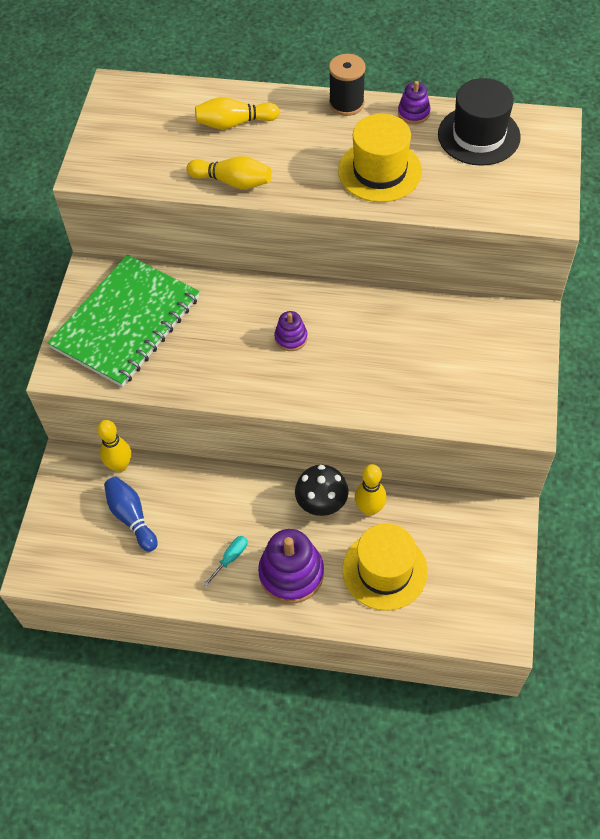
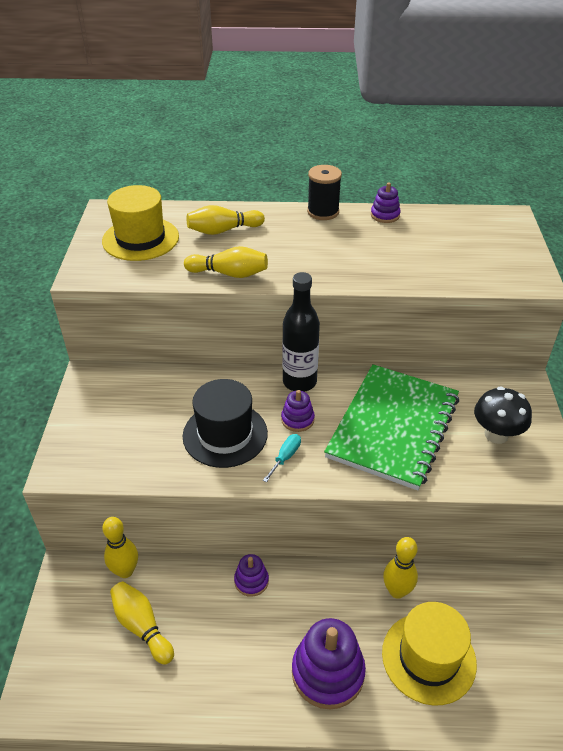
camera: 10 degrees left, 15 degrees down
green notebook [47,255,200,387] -> green notebook moved to [324,364,459,491]
blue bowling pin [104,476,158,552] -> yellow bowling pin [110,582,174,665]
turquoise screwdriver [204,536,248,587] -> turquoise screwdriver moved to [263,434,301,482]
black mushroom [295,465,349,516] -> black mushroom moved to [474,386,532,444]
yellow hat [338,113,422,202] -> yellow hat moved to [102,185,179,261]
black hat [438,78,521,166] -> black hat moved to [183,379,268,468]
none -> purple stacking toy [234,554,269,597]
none -> black bottle [282,272,320,392]

